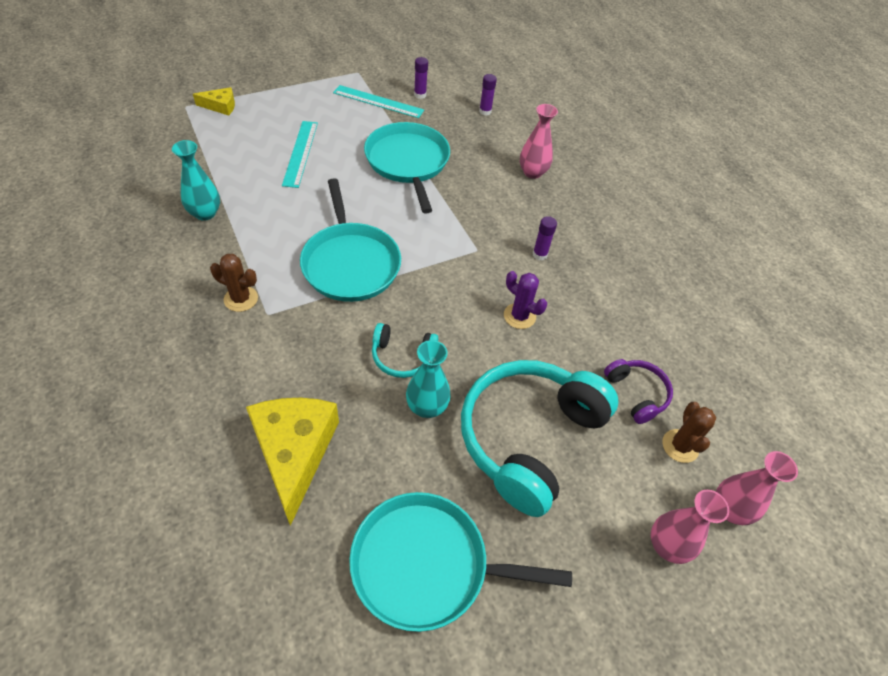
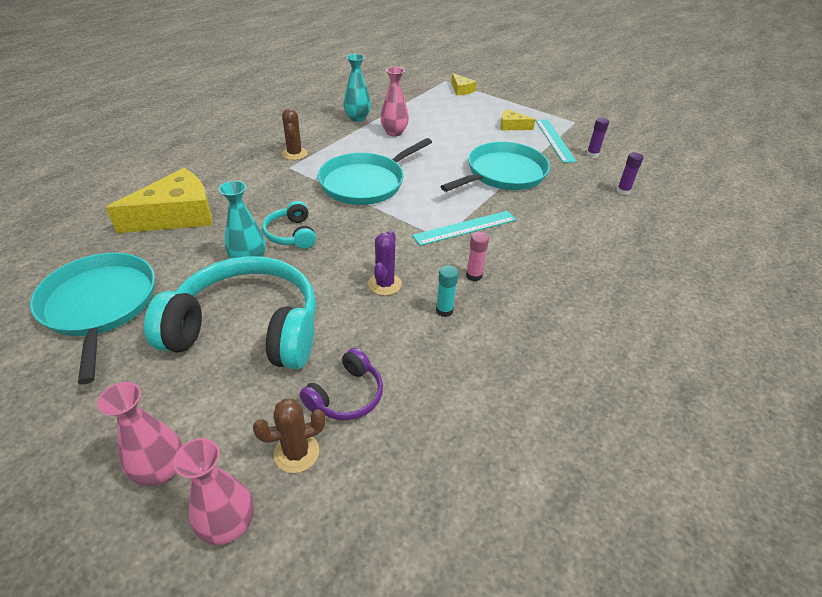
camera: 65 degrees right, 10 degrees down
turquoise ruler [282,121,318,188] -> turquoise ruler moved to [412,211,516,246]
pink vase [520,104,558,179] -> pink vase moved to [380,67,409,137]
purple glue stick [533,216,557,260] -> pink glue stick [466,232,489,281]
none -> turquoise glue stick [436,265,459,317]
none -> yellow cheese [500,109,536,130]

